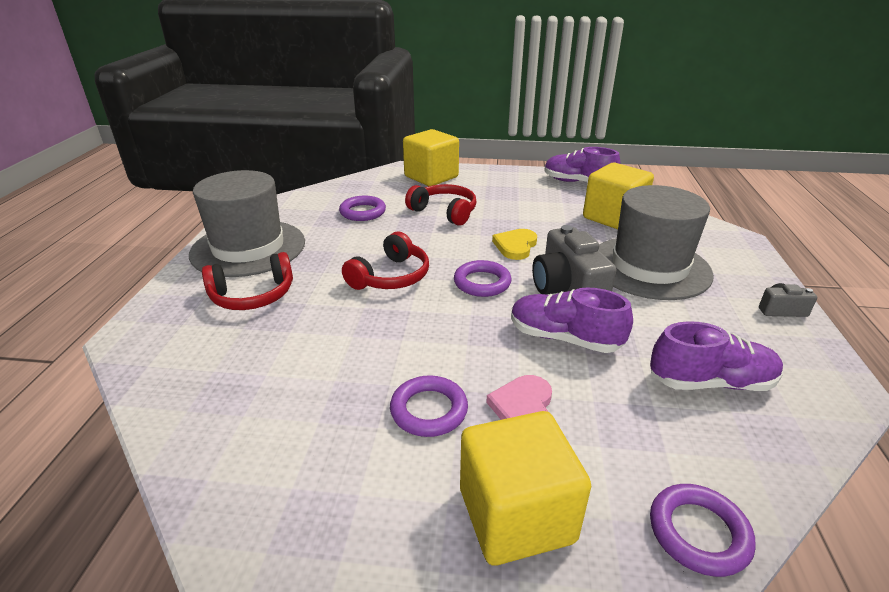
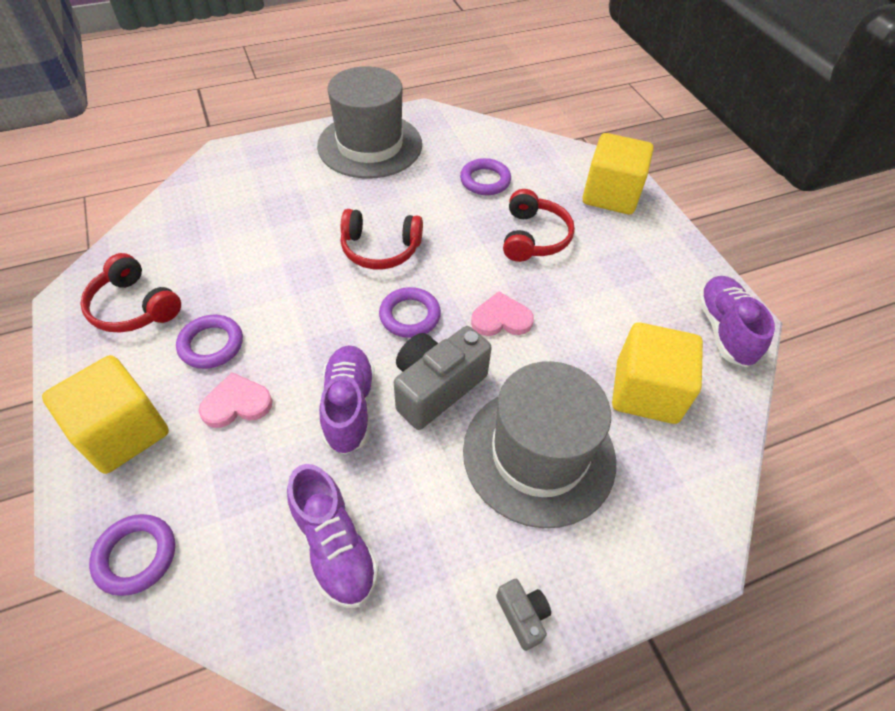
camera: 60 degrees right, 20 degrees up
red headphones [202,252,293,310] -> red headphones moved to [80,253,181,333]
yellow heart [492,229,537,260] -> pink heart [471,291,534,336]

